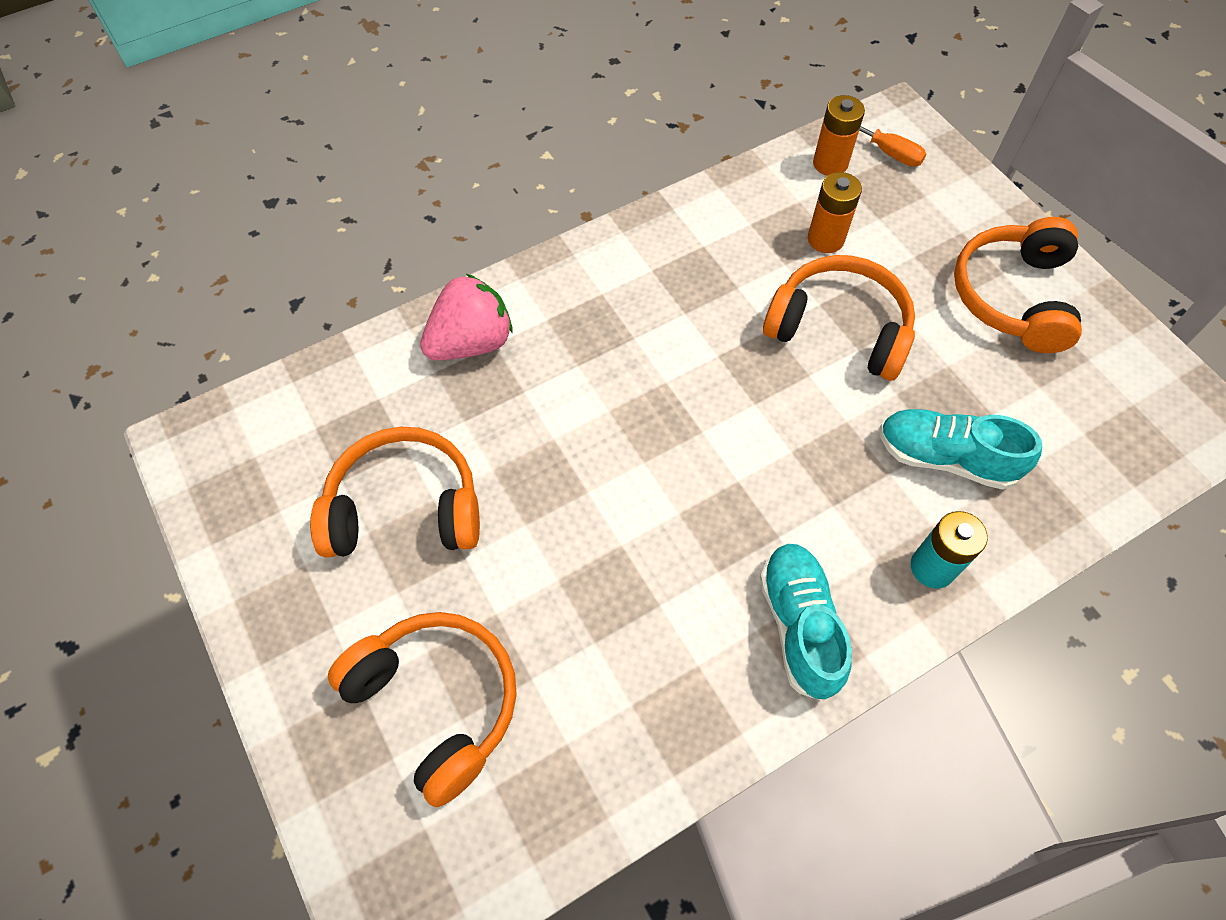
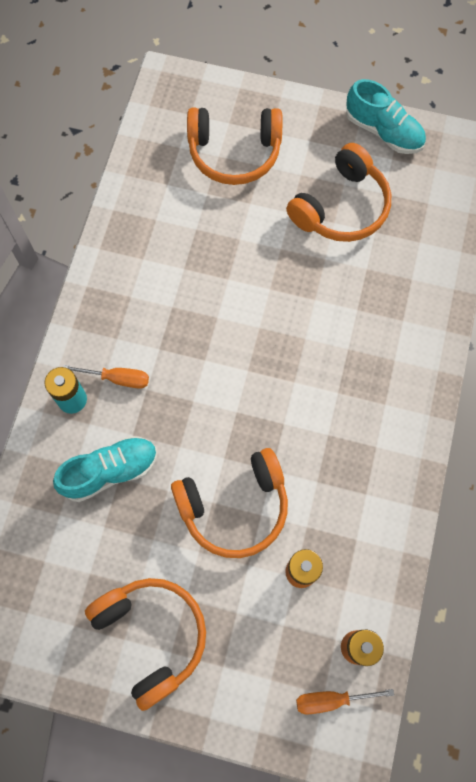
camera: 135 degrees right, 10 degrees up
pink strawberry [420,274,513,360] -> none
turquoise shoe [760,544,852,701] -> turquoise shoe moved to [346,79,426,154]
none -> orange screwdriver [63,365,149,389]

